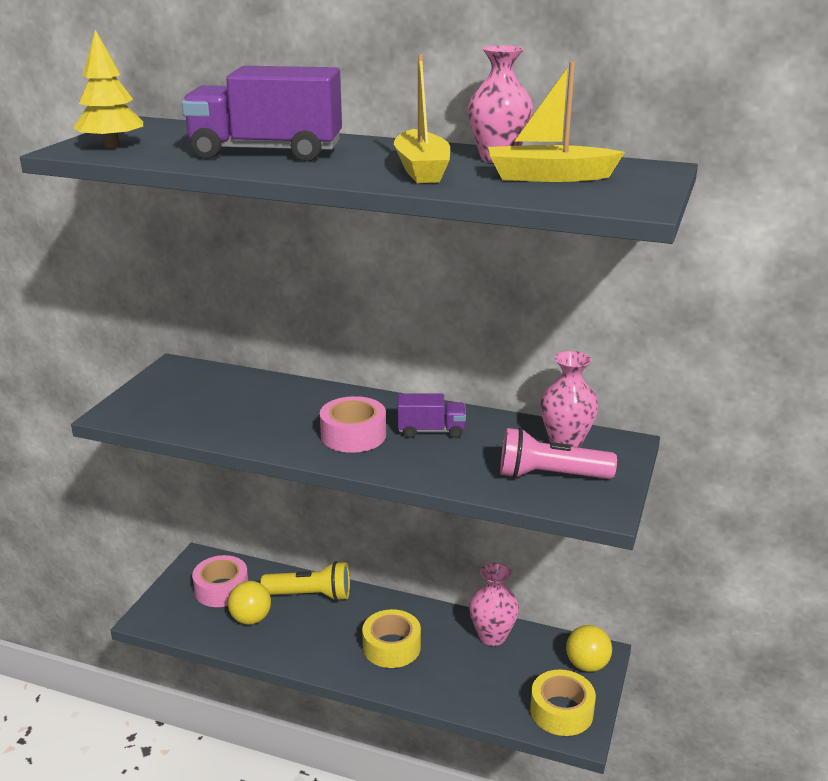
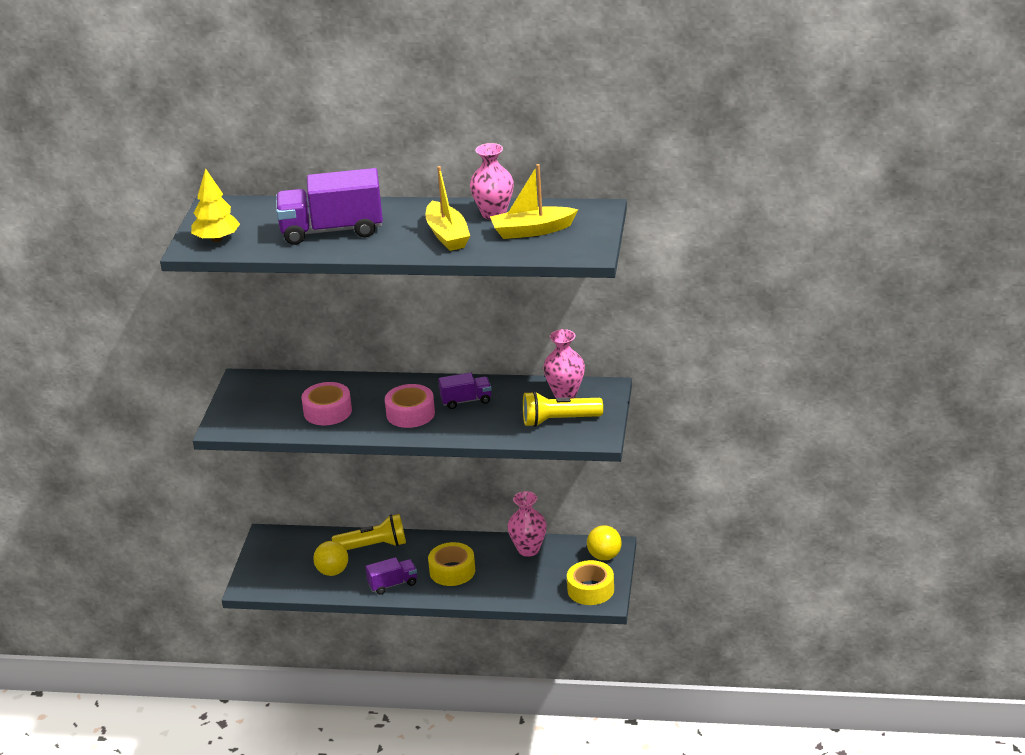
camera: 10 degrees left, 5 degrees up
pink tape [192,555,248,607] -> pink tape moved to [301,382,352,425]
pink flashlight [500,428,617,479] -> yellow flashlight [523,391,603,427]
none -> purple truck [366,557,417,595]

